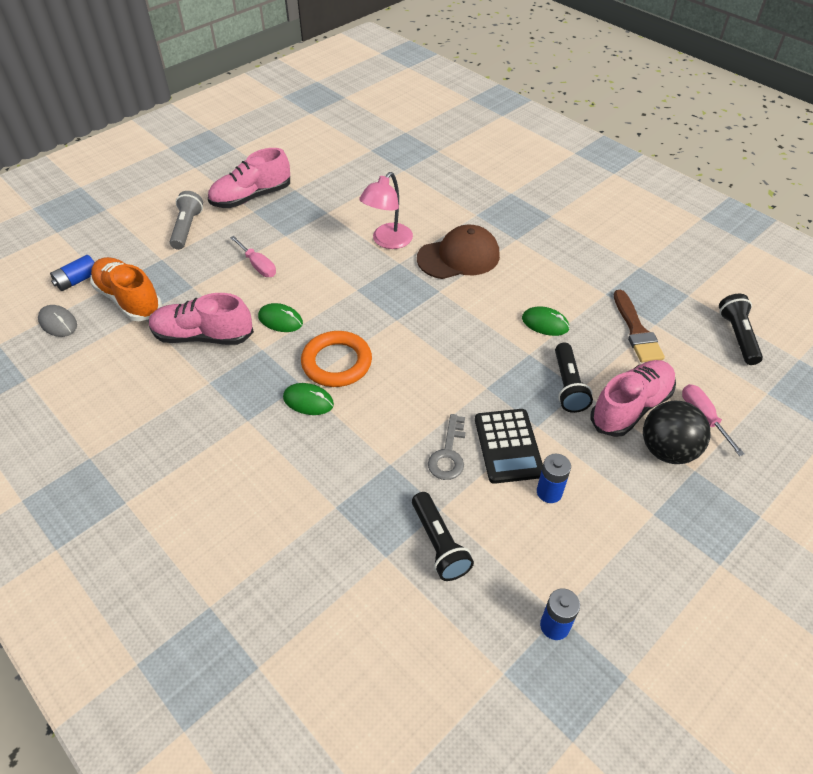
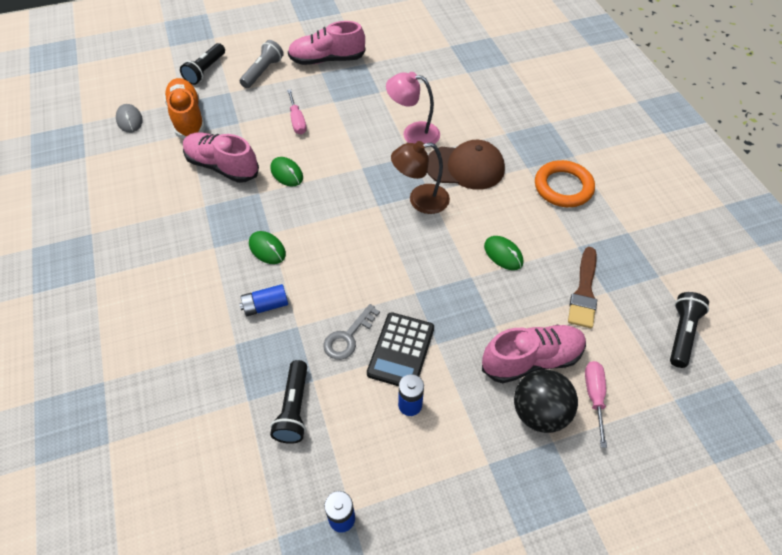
camera: 25 degrees right, 5 degrees up
blue battery [50,255,95,291] -> blue battery moved to [239,284,288,316]
orange ring [301,331,372,387] -> orange ring moved to [535,160,595,207]
pink lamp [359,172,413,249] -> pink lamp turned 45 degrees clockwise [386,72,440,144]
black flashlight [555,343,593,413] -> black flashlight moved to [180,43,225,85]
none -> brown lamp [391,141,450,214]

